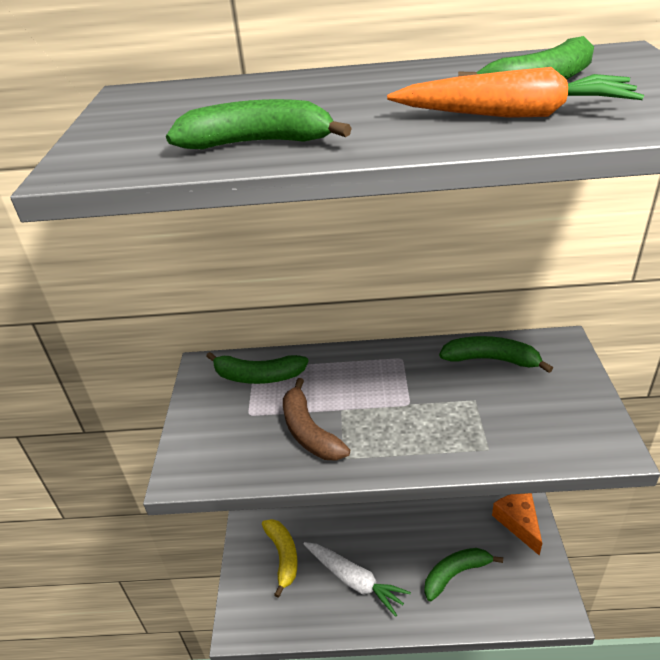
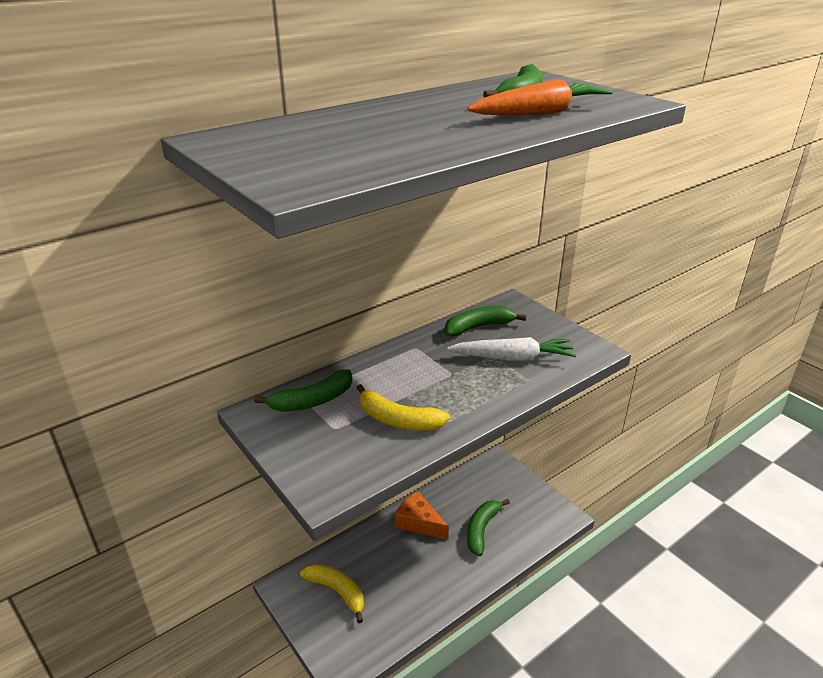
camera: 40 degrees left, 5 degrees down
green banana [166,99,352,149] -> none
brown banana [283,378,350,461] -> yellow banana [356,384,450,431]
white carrot [303,542,411,617] -> white carrot moved to [446,337,576,361]
orange cheese [492,493,542,556] -> orange cheese moved to [395,491,449,540]

